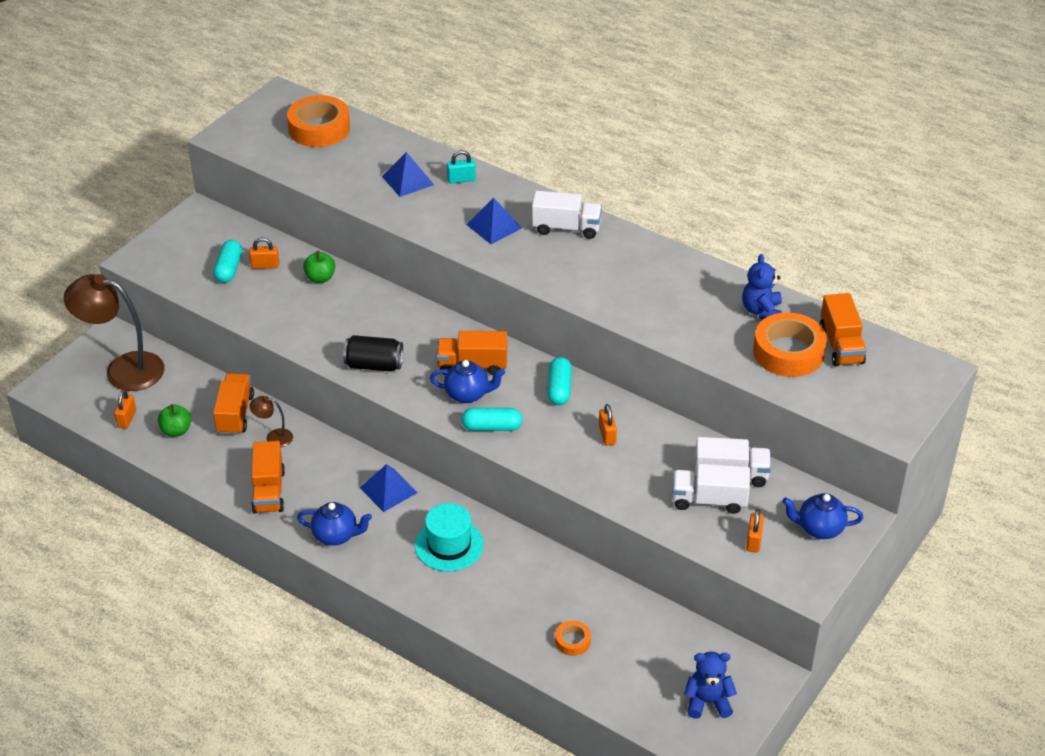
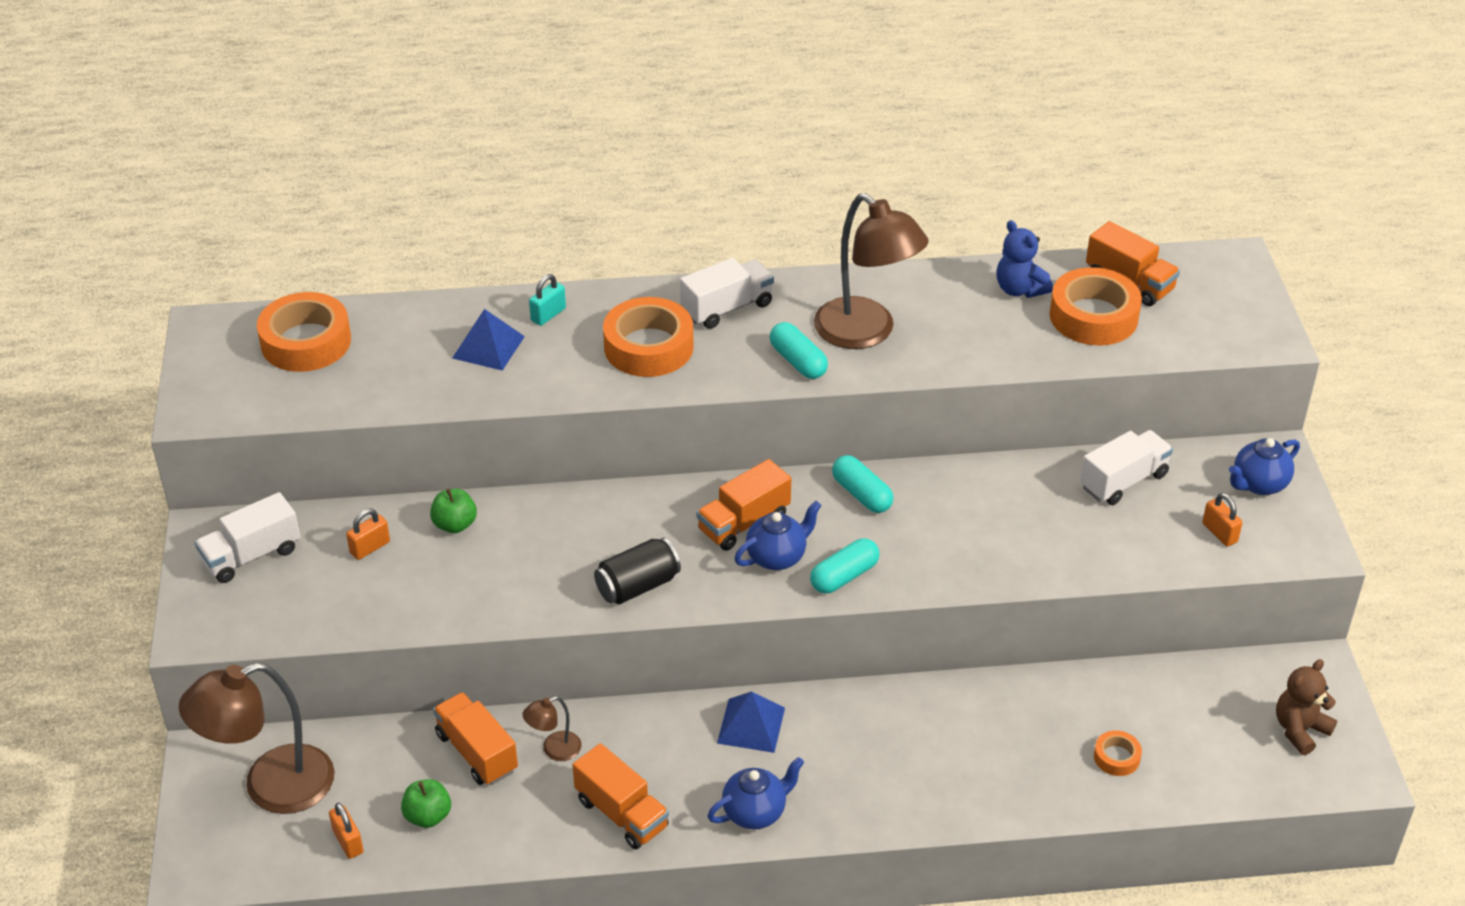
camera: 40 degrees left, 0 degrees up
turquoise capsule [213,240,242,283] -> turquoise capsule moved to [770,322,828,379]
turquoise hat [415,503,484,572] -> none
blue pyramid [466,198,522,244] -> orange tape [603,297,694,377]
orange padlock [599,404,617,445] -> none
white truck [672,463,750,514] -> white truck moved to [195,492,300,583]
blue teddy bear [684,651,737,719] -> brown teddy bear [1276,659,1337,755]
none -> brown lamp [814,193,929,349]

